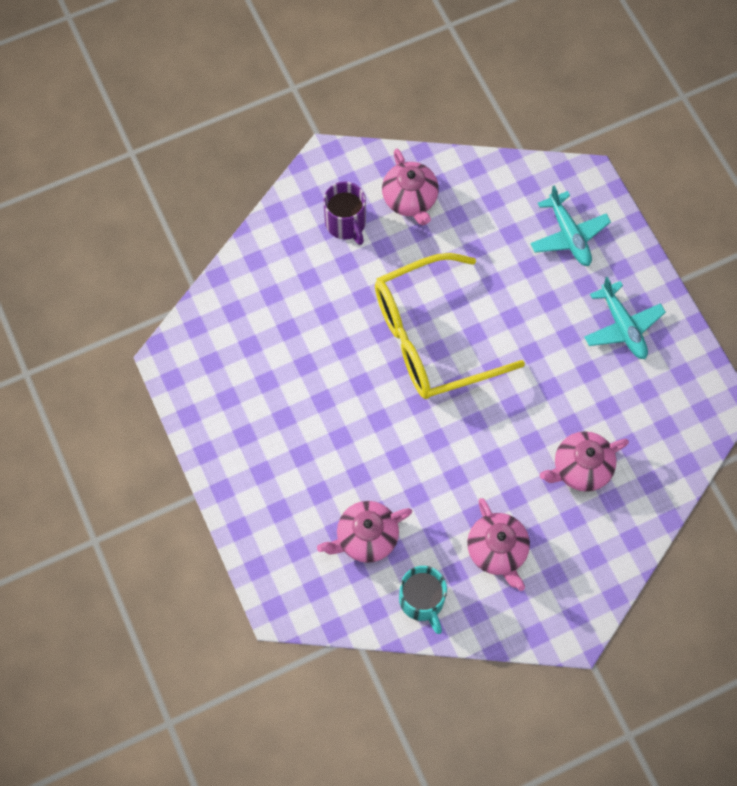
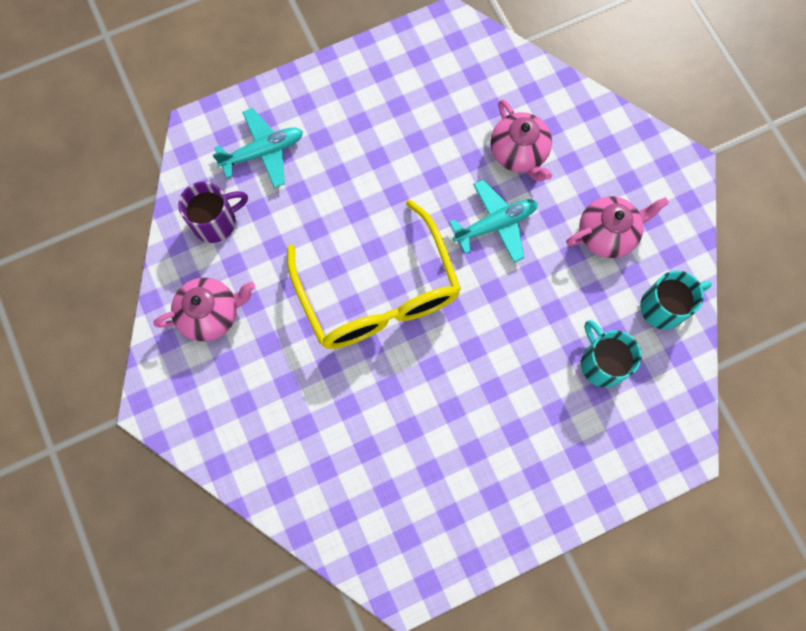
camera: 90 degrees left, 5 degrees up
pink teapot [317,501,412,563] -> turquoise mug [581,320,642,388]
purple mug [323,182,366,245] -> purple mug moved to [178,182,248,243]
turquoise plane [584,277,666,359] -> turquoise plane moved to [449,179,538,263]

